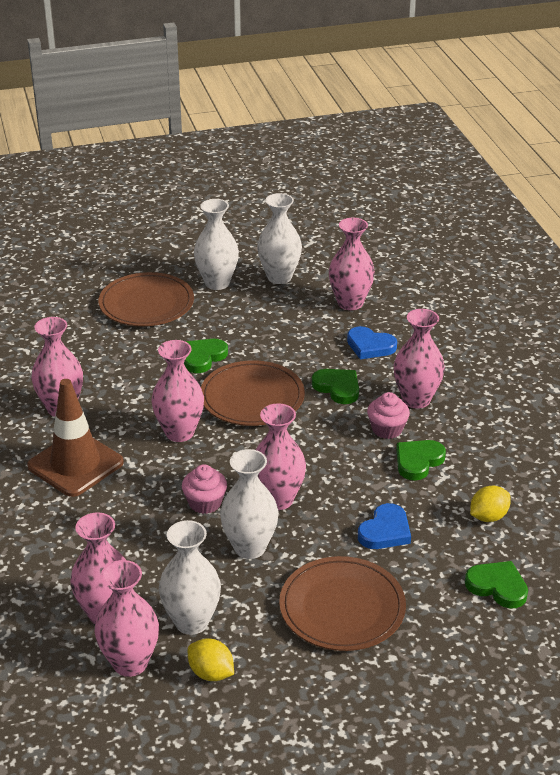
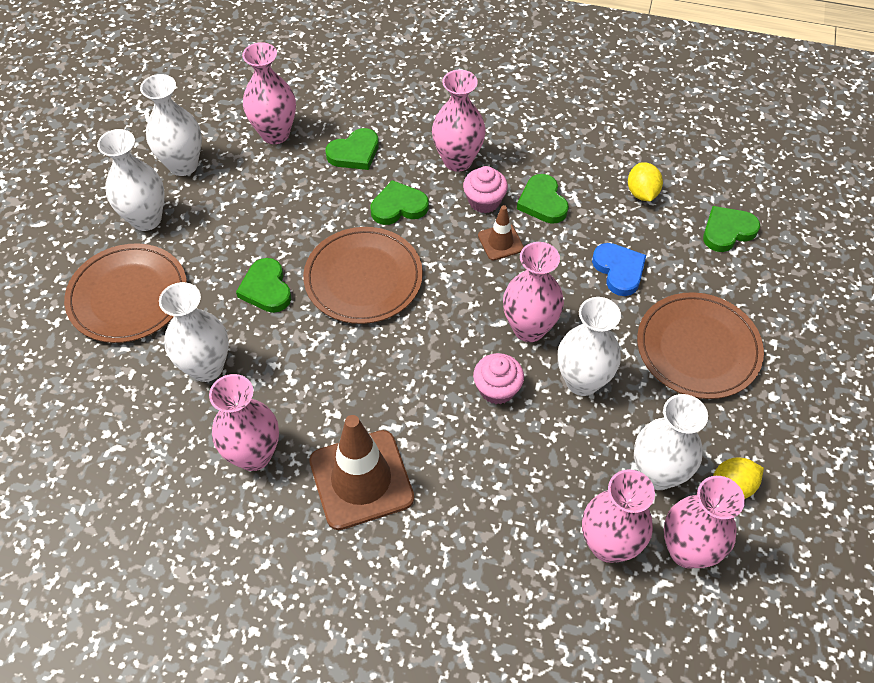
camera: 60 degrees left, 20 degrees up
pink vase [152,340,204,442] -> none
blue heart [347,326,397,359] -> green heart [325,128,379,170]
none -> white vase [159,282,229,382]
none -> brown traffic cone [478,205,524,260]

